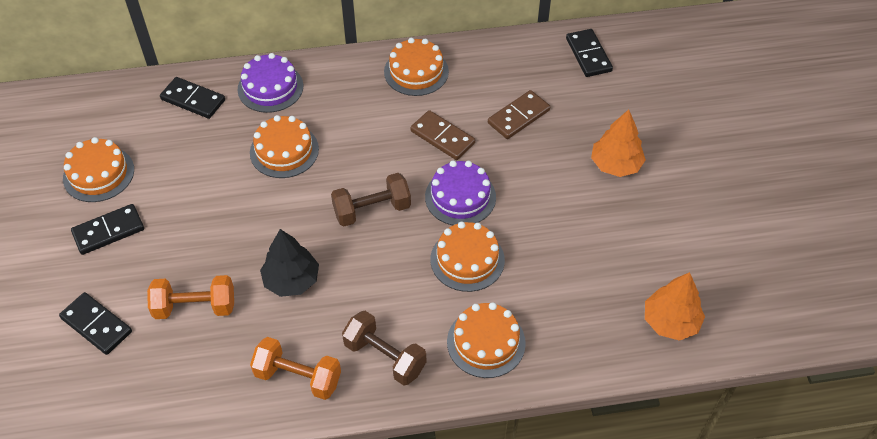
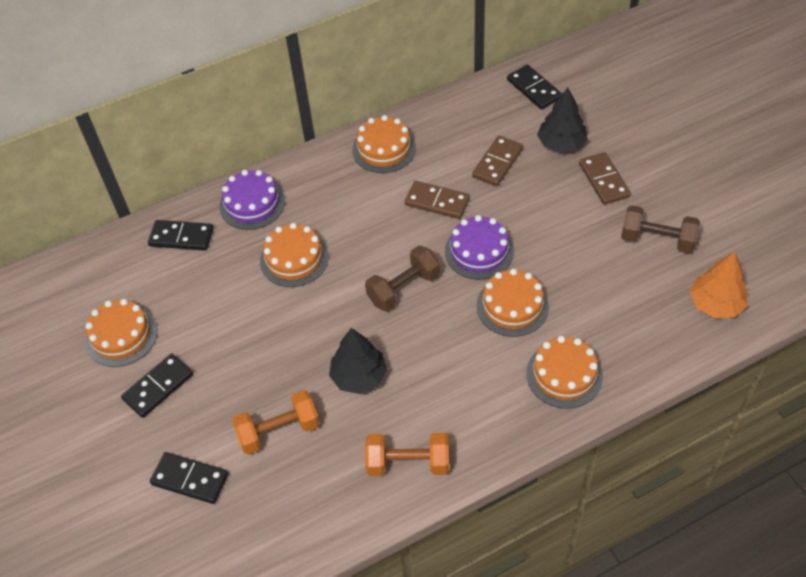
camera: 15 degrees left, 0 degrees up
brown dumbbell [342,311,426,386] -> brown dumbbell moved to [621,205,700,254]
orange tree [591,109,646,177] -> brown domino [579,152,631,205]
none -> black tree [537,88,588,153]

